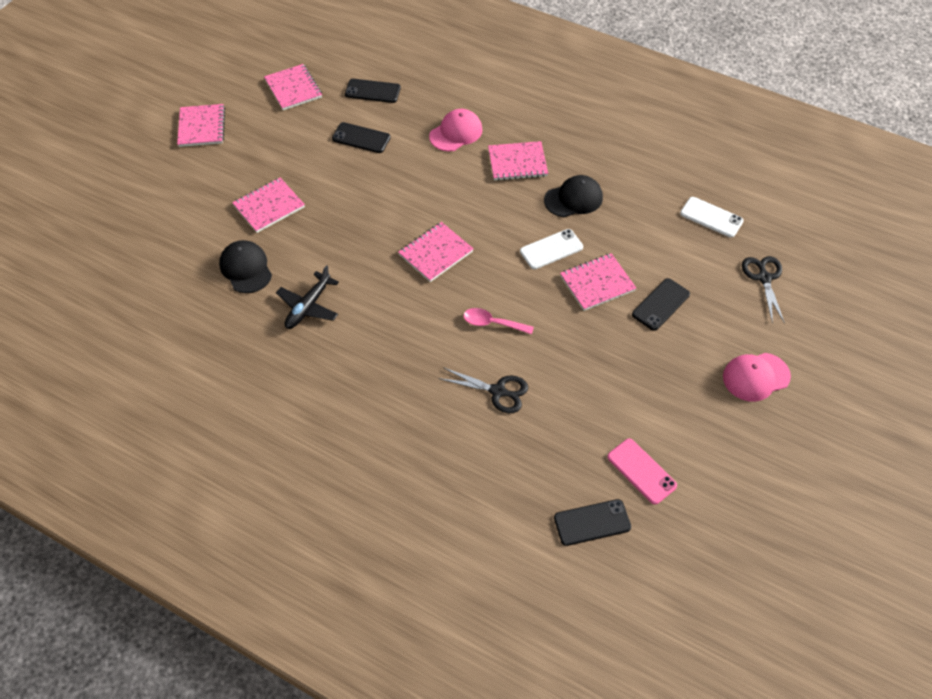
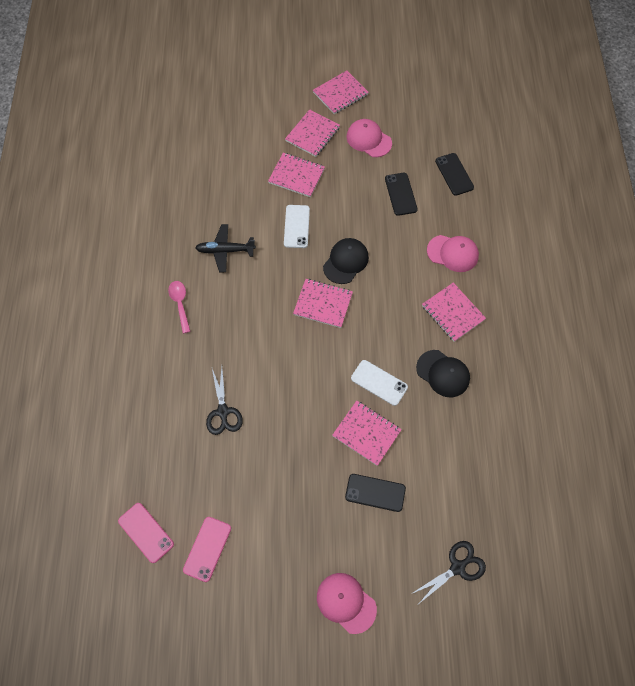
camera: 60 degrees right, 10 degrees up
black cap [219,240,272,293] -> black cap moved to [323,238,369,284]
pink notebook [264,64,322,110] -> pink notebook moved to [285,109,340,157]
pink spoon [463,308,534,334] -> pink spoon moved to [168,281,191,333]
black phone [554,499,631,546] -> pink phone [118,503,174,563]
white phone [680,197,744,238] -> white phone moved to [284,205,310,248]
none -> pink cap [347,119,392,157]

